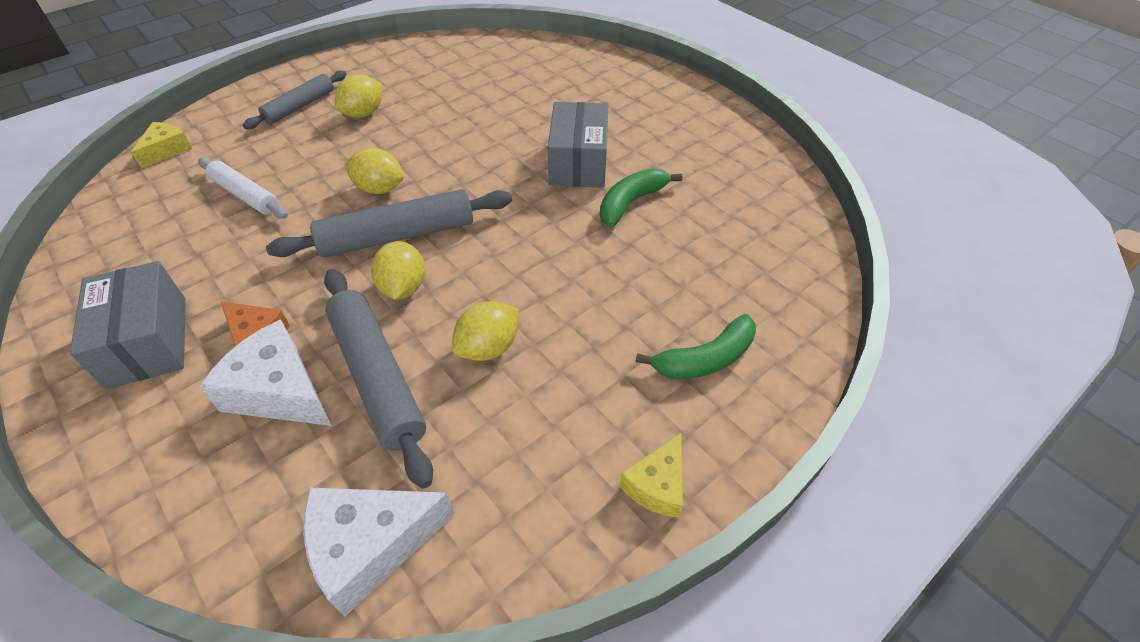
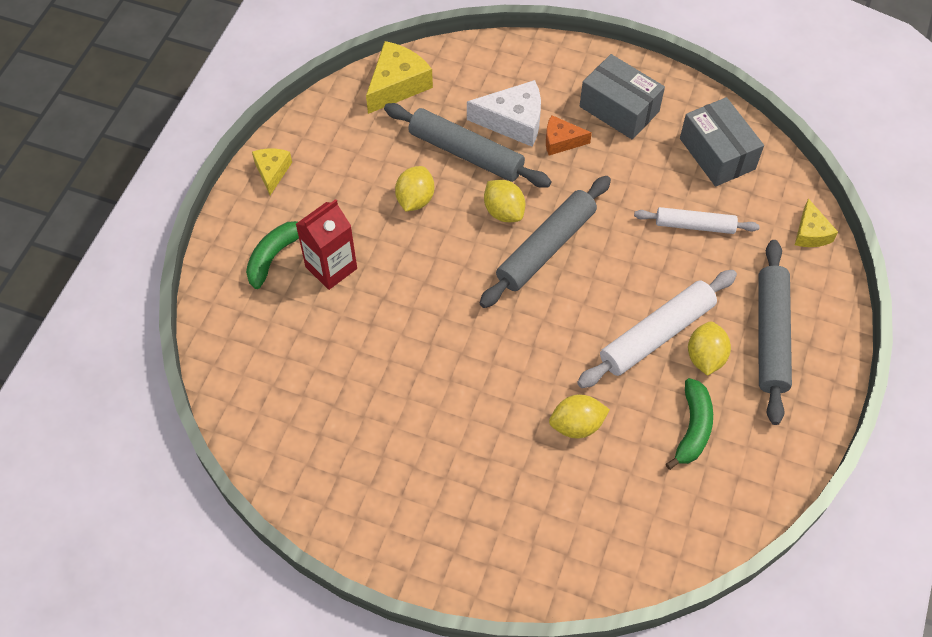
camera: 150 degrees right, 10 degrees up
grey rolling pin [243,70,347,129] -> grey rolling pin [758,240,792,425], size x1.59
white cheese [303,488,455,617] -> yellow cheese [366,41,433,114]
yellow lemon [344,148,404,194] -> yellow lemon moved to [549,395,610,438]
grey box [548,102,608,188] -> grey box moved to [680,97,764,187]
green banana [600,168,683,227] -> green banana moved to [666,378,713,470]
none -> red carton [296,199,357,290]
none -> white rolling pin [577,270,737,388]

